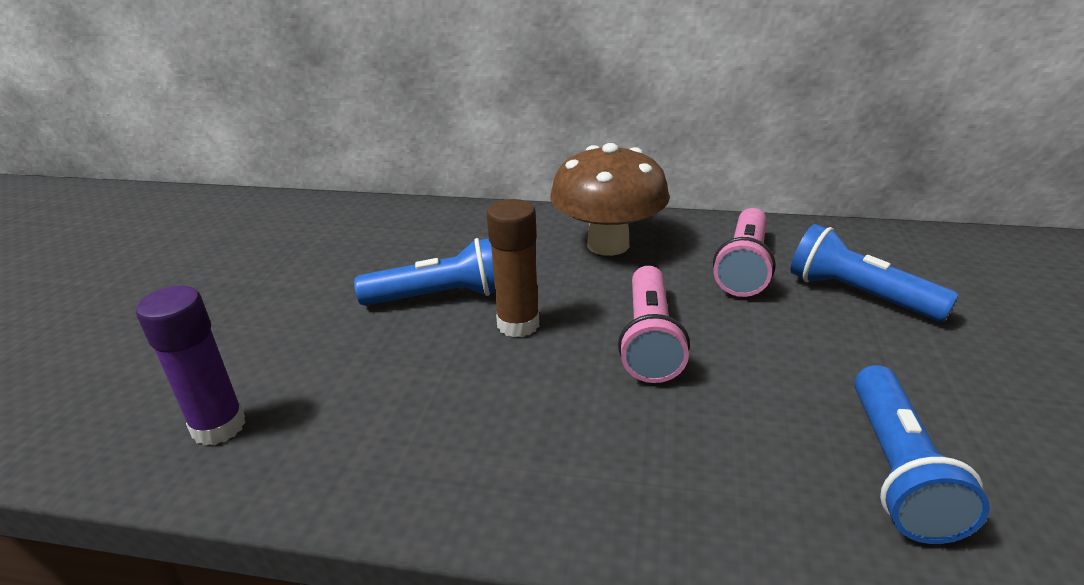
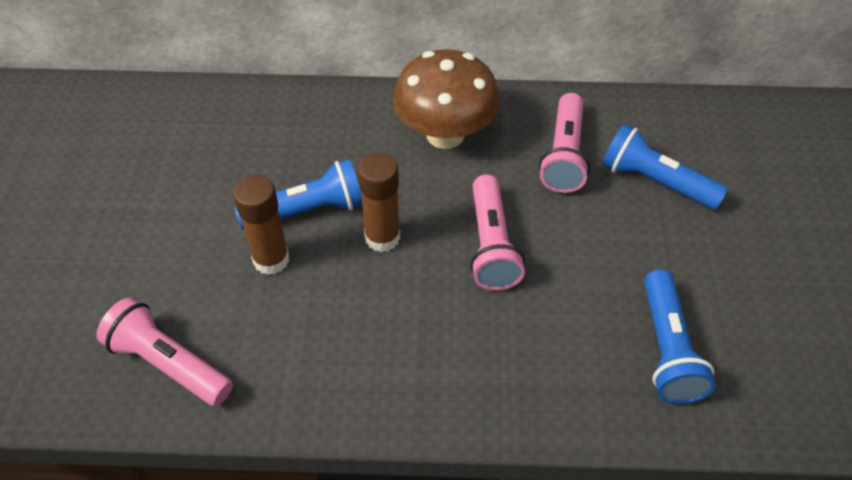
camera: 10 degrees left, 20 degrees up
purple glue stick [136,286,246,446] -> pink flashlight [97,298,233,406]
none -> brown glue stick [233,175,289,275]

